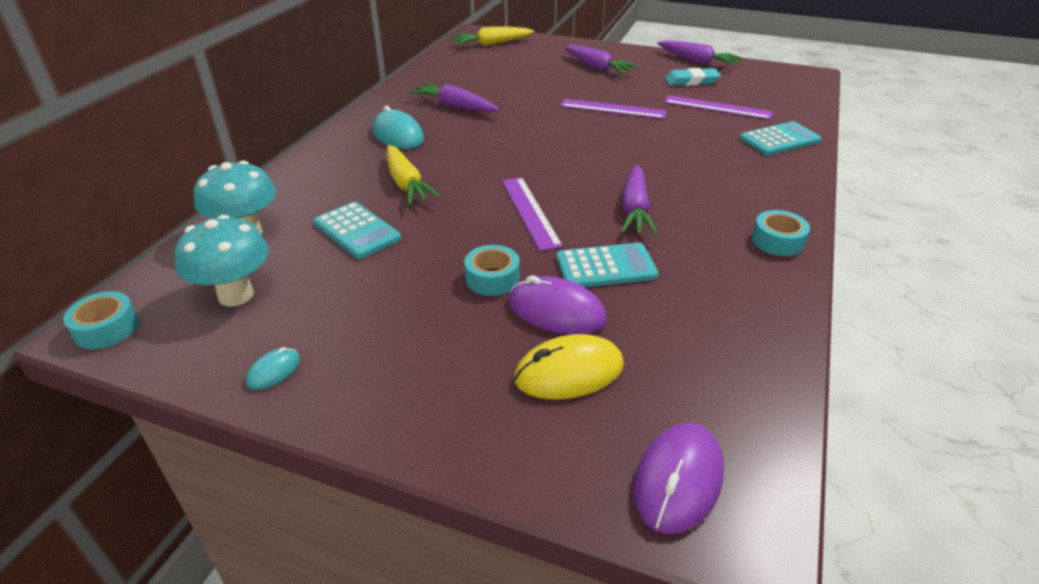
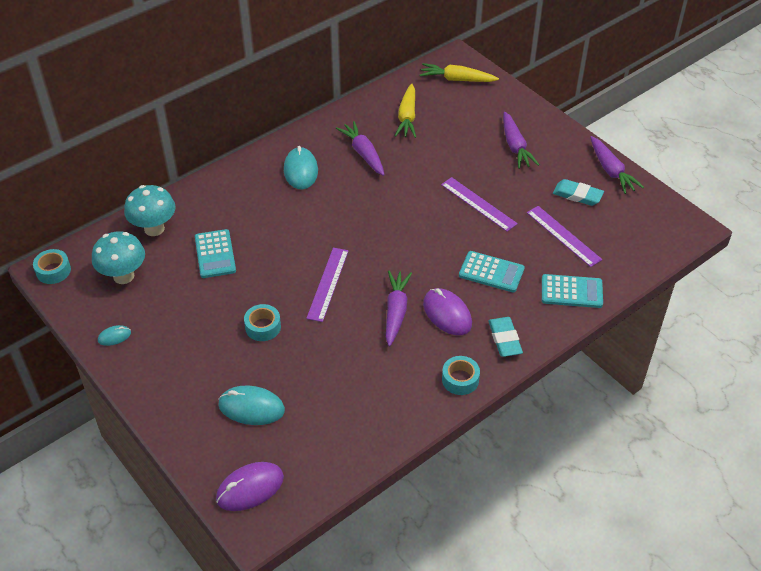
camera: 30 degrees right, 10 degrees up
yellow carrot [386,145,441,205] -> yellow carrot moved to [395,84,416,138]
purple mouse [509,275,607,335] -> purple mouse moved to [423,288,472,335]
yellow mouse [514,334,624,400] -> turquoise mouse [218,386,285,425]
turquoise calculator [556,243,659,287] -> turquoise calculator moved to [459,251,525,292]
purple carrot [621,165,658,235] -> purple carrot turned 150 degrees clockwise [386,271,412,347]
none -> turquoise eraser [488,317,523,357]

